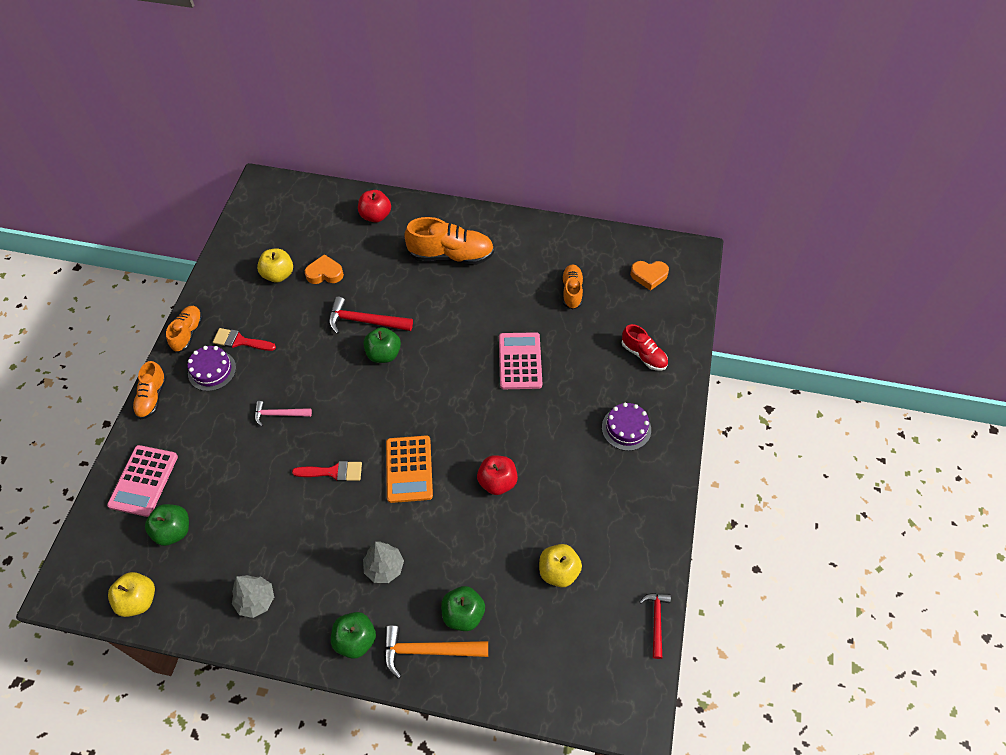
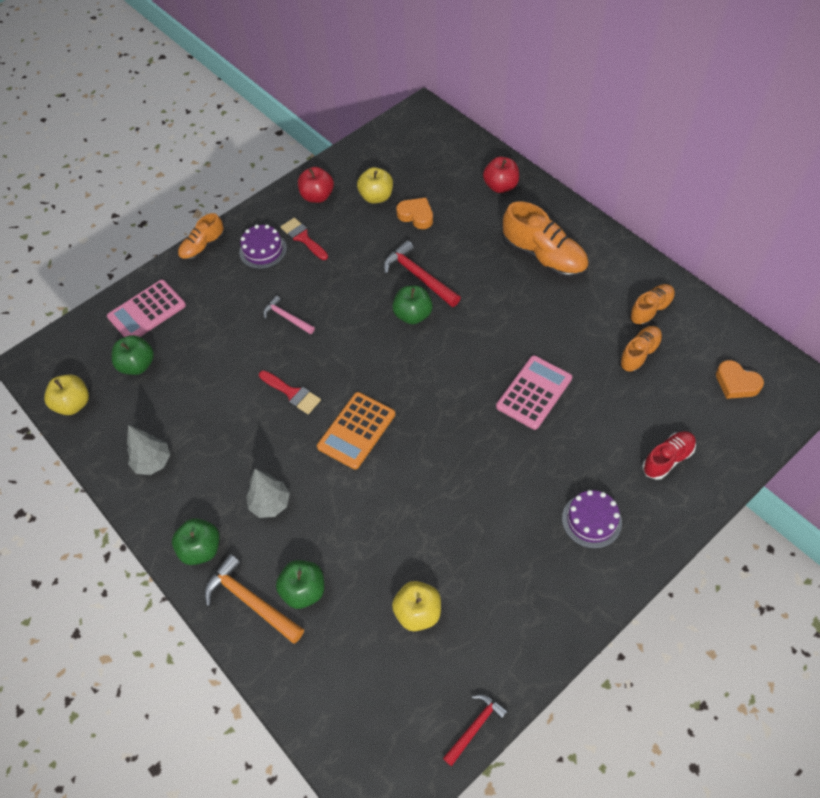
camera: 40 degrees right, 0 degrees up
orange shoe [166,306,203,353] -> orange shoe moved to [629,284,675,326]
red apple [477,455,518,495] -> red apple moved to [298,167,334,203]
red shoe [622,324,668,370] -> red shoe turned 120 degrees counterclockwise [642,431,696,480]

